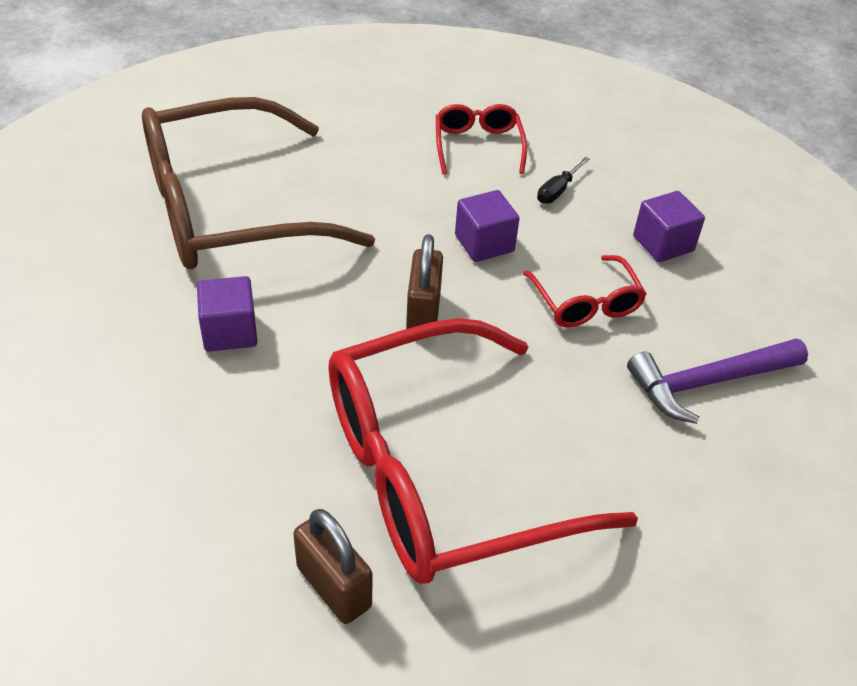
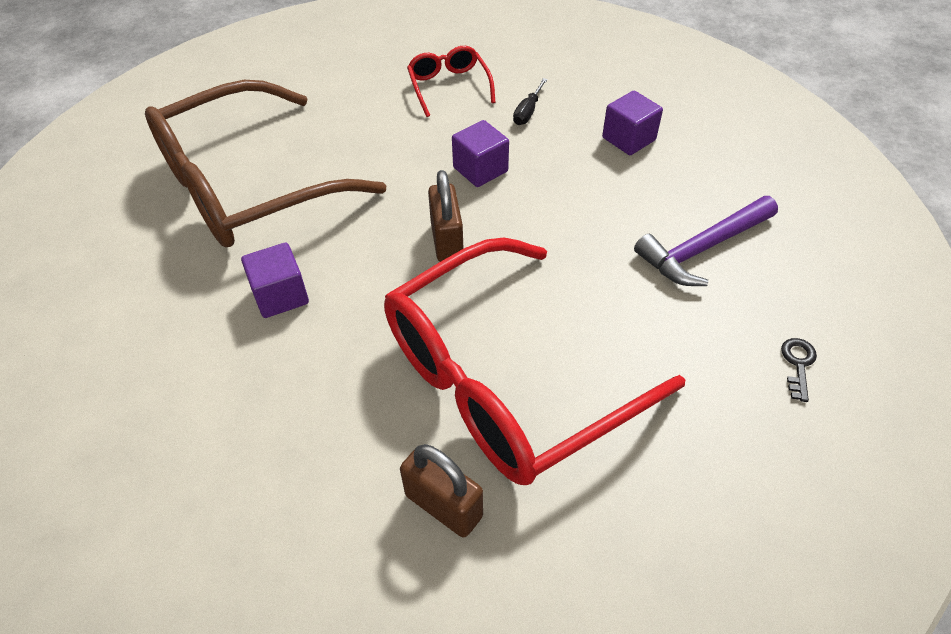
camera: 10 degrees left, 5 degrees up
red glasses [523,255,647,327] -> none
none -> black key [781,338,817,402]

